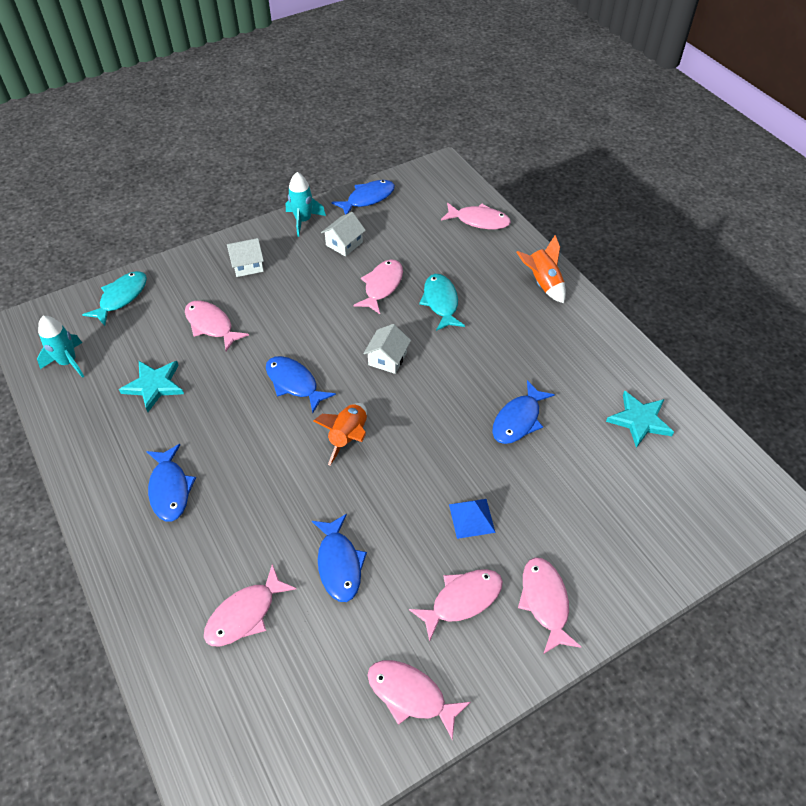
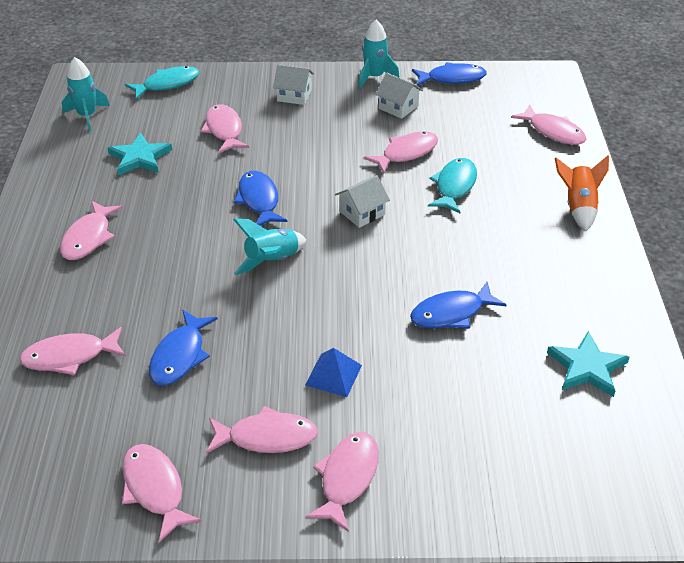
camera: 30 degrees right, 10 degrees down
blue fish [146,444,196,521] -> pink fish [60,201,123,260]
orange rocket [313,403,367,466] -> turquoise rocket [233,218,306,275]
white house [321,212,366,256] -> white house turned 60 degrees clockwise [375,73,423,119]

